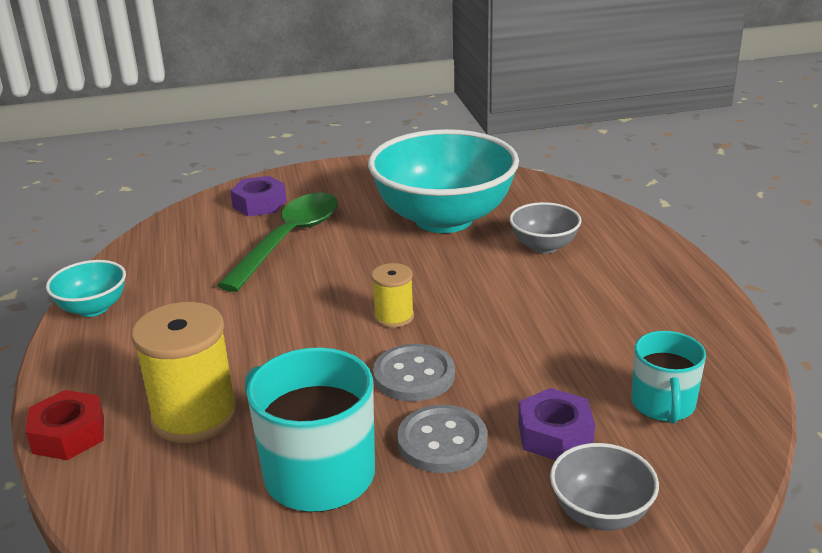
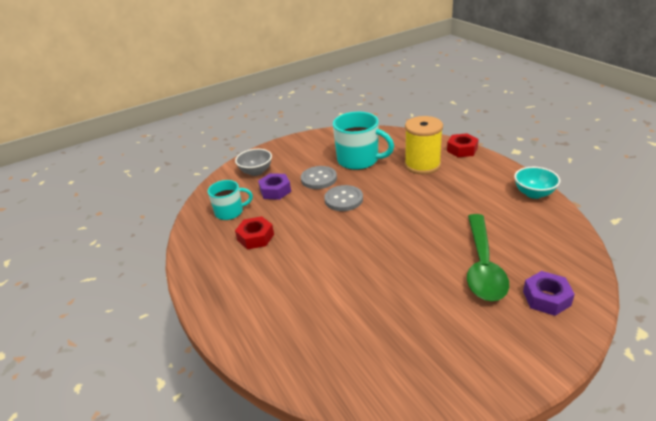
camera: 165 degrees right, 5 degrees up
turquoise bowl [368,129,519,233] -> none
yellow spool [371,263,414,328] -> none
grey bowl [509,202,581,254] -> none
turquoise mug [631,331,706,424] -> turquoise mug turned 90 degrees clockwise [208,180,253,220]
none -> red nut [235,216,274,250]

